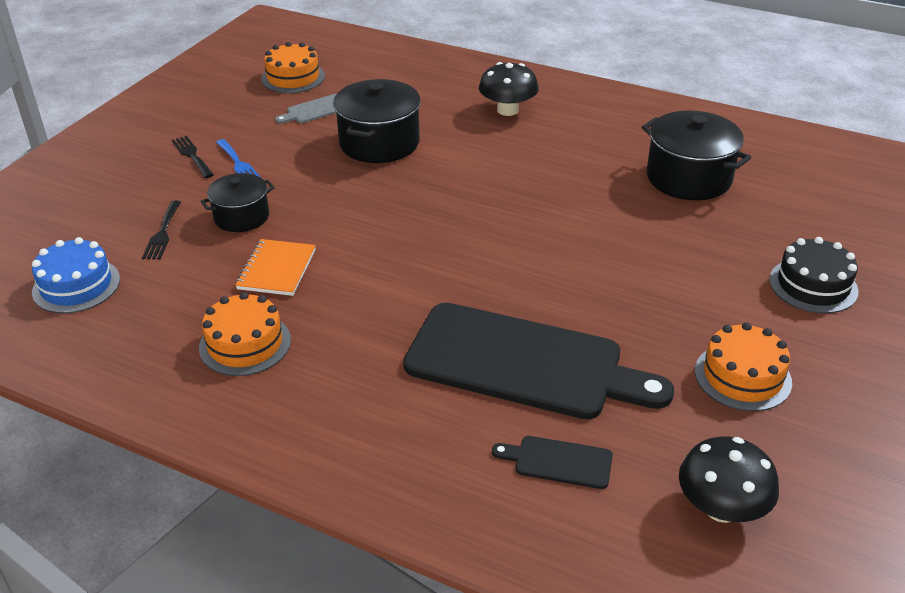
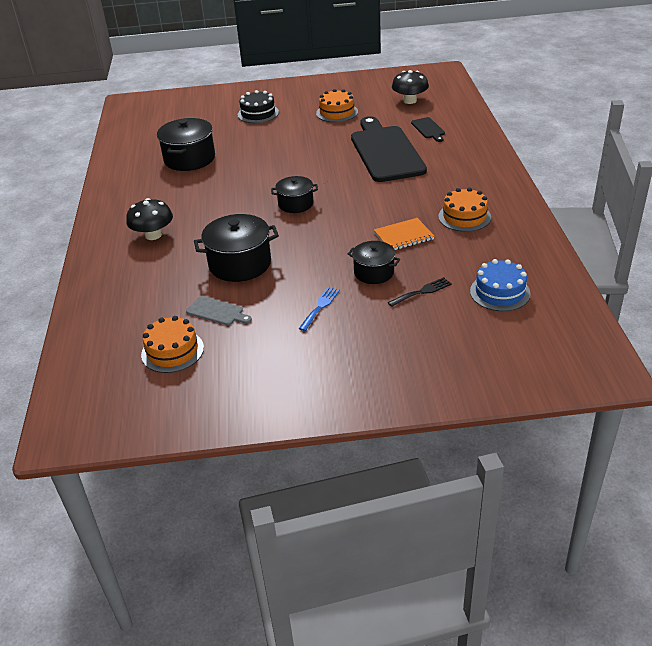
camera: 120 degrees left, 0 degrees up
black fork [172,136,214,178] -> none
none -> black pot [271,176,318,213]

